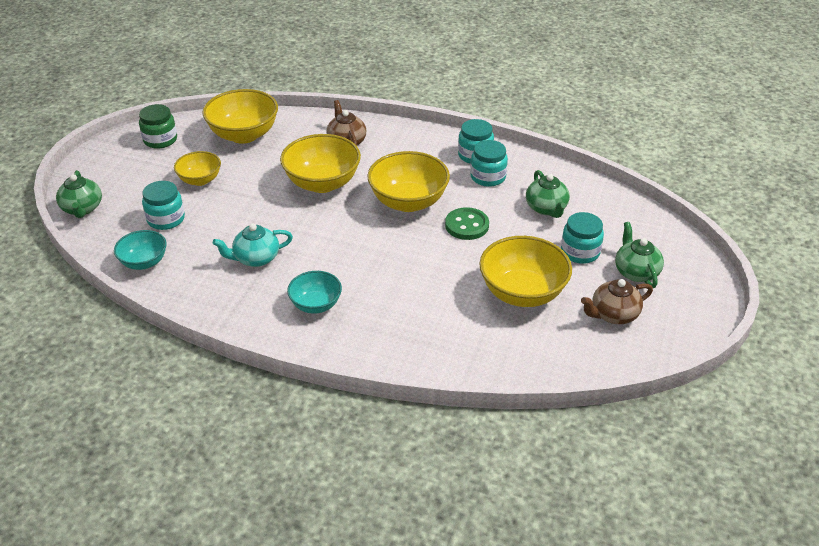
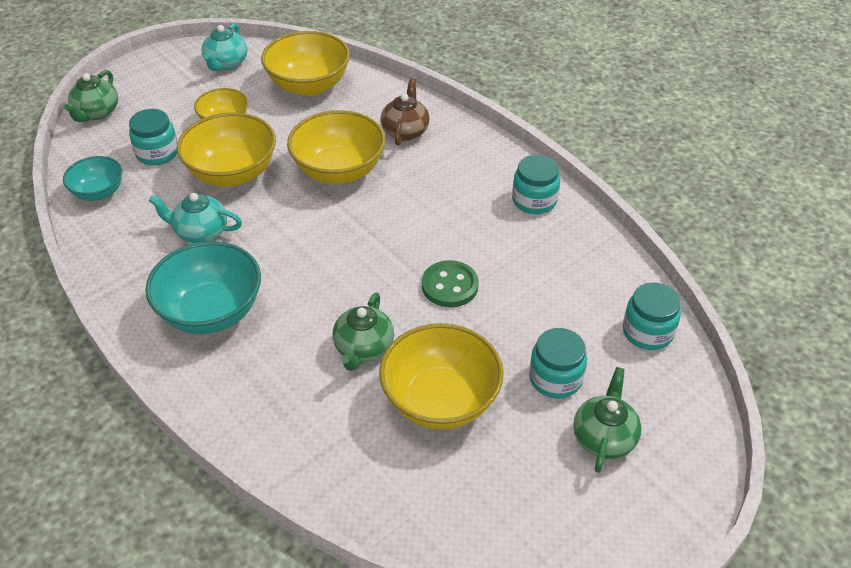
camera: 30 degrees right, 5 degrees up
green jar [139,104,177,149] -> turquoise teapot [202,23,247,71]
turquoise bowl [287,271,342,314] -> turquoise bowl [145,241,261,334], size x1.70
yellow bowl [367,151,450,212] -> yellow bowl moved to [177,112,276,187]
turquoise jar [470,140,508,187] -> turquoise jar moved to [623,282,681,350]
green teapot [526,170,570,218] -> green teapot moved to [333,292,394,371]
brown teapot [581,279,653,324] -> none

